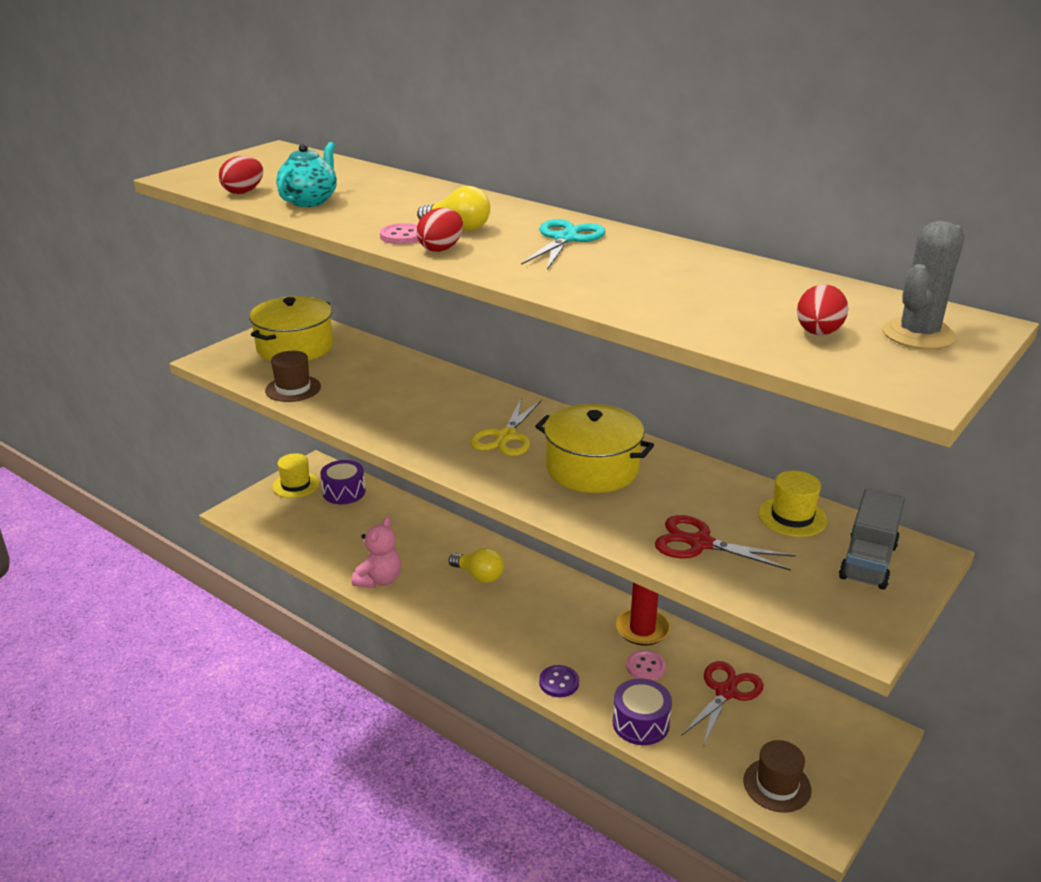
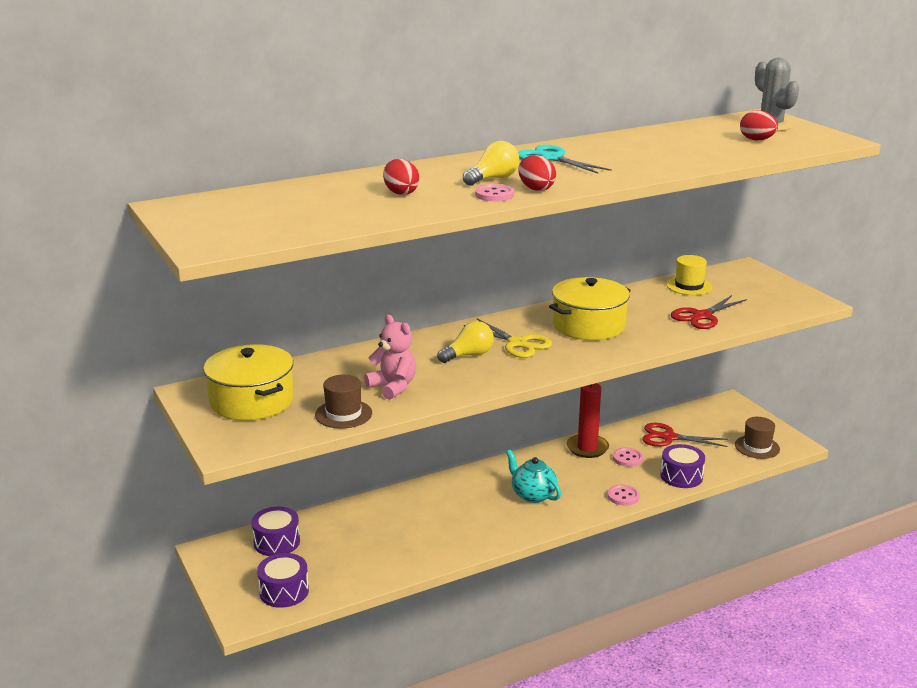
camera: 65 degrees left, 5 degrees down
red egg [219,156,263,194] -> red egg moved to [383,159,419,195]
yellow hat [273,453,319,498] -> none
turquoise teapot [276,142,337,207] -> turquoise teapot moved to [506,450,561,503]
pink teddy bear [352,517,401,588] -> pink teddy bear moved to [364,315,416,400]
yellow light bulb [449,548,504,583] -> yellow light bulb moved to [437,321,494,363]
purple button [539,665,579,697] -> pink button [607,484,640,506]
red scissors [681,661,763,747] -> red scissors turned 45 degrees counterclockwise [642,423,728,447]
grey truck [839,489,905,590] -> none
none -> purple drum [257,553,309,608]

